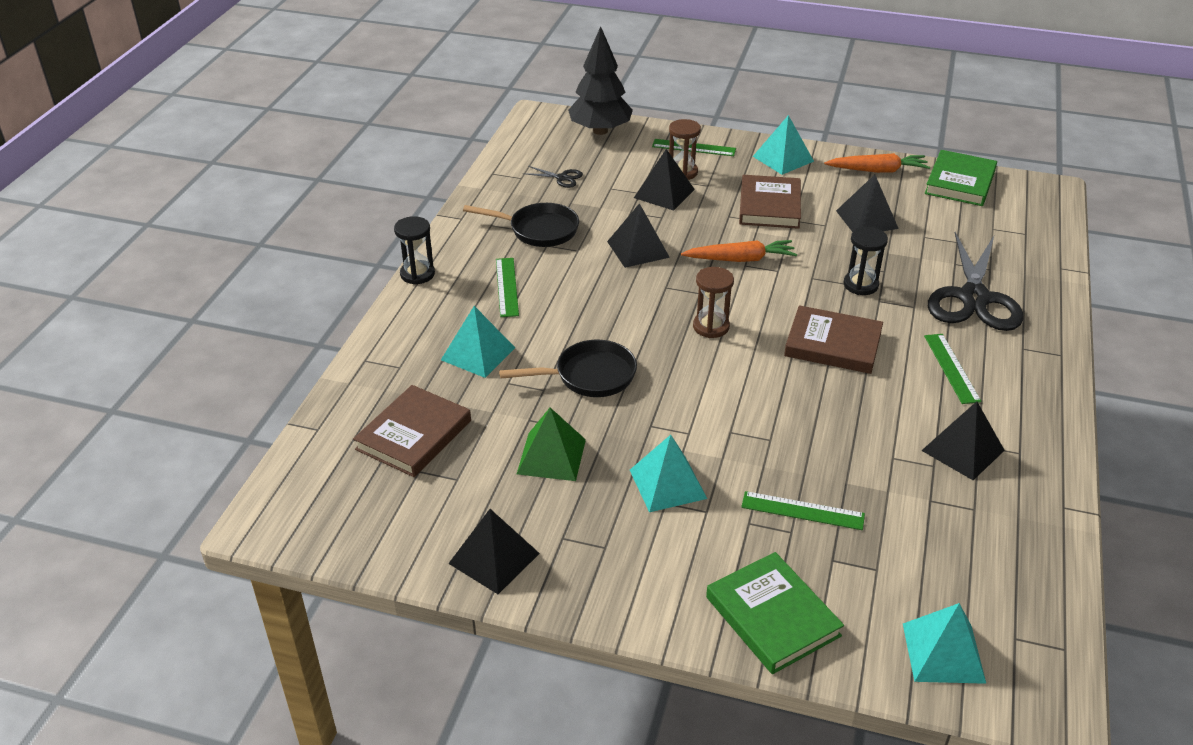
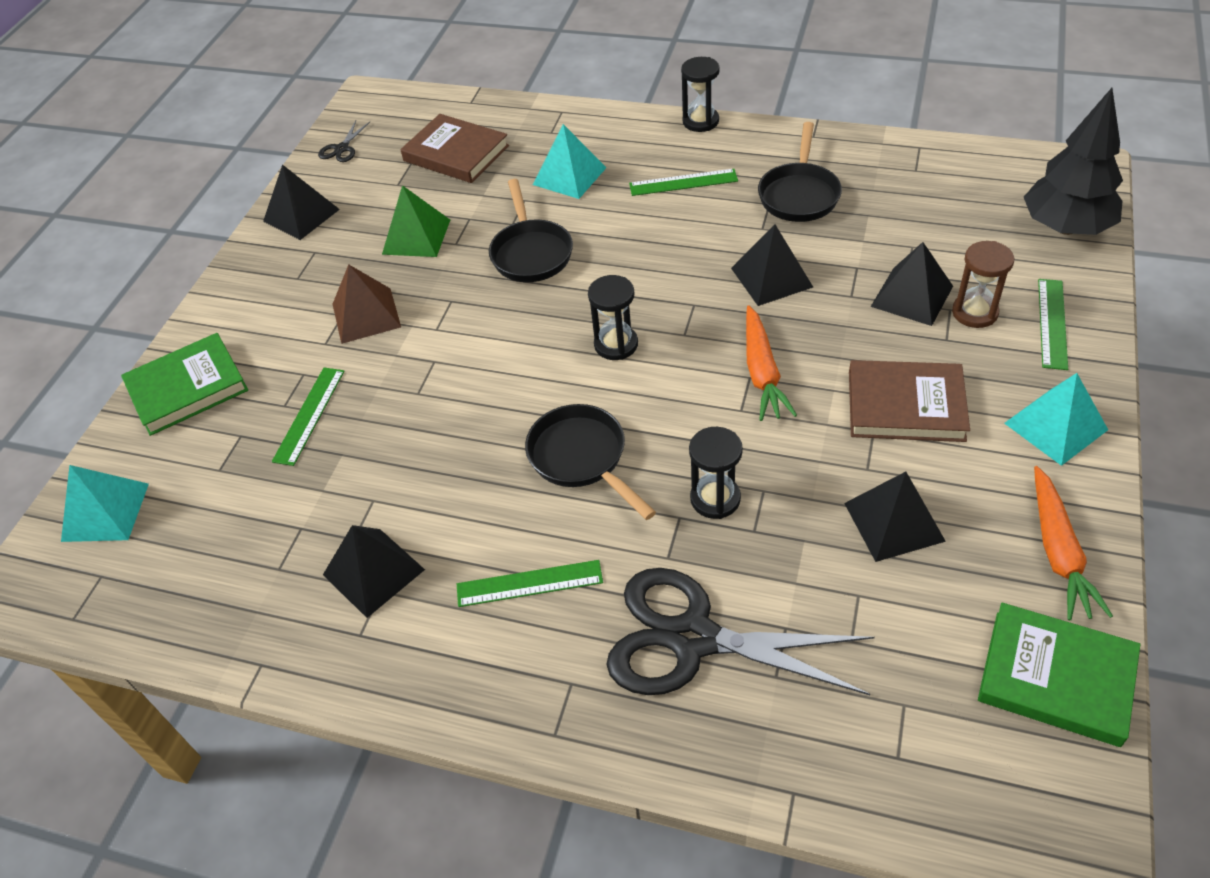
camera: 95 degrees right, 10 degrees up
black scissors [522,166,583,188] -> black scissors moved to [318,121,370,162]
turquoise pyramid [630,435,707,512] -> brown pyramid [333,264,401,344]
brown hourglass [693,267,734,338] -> black hourglass [588,275,638,360]
brown book [784,305,883,374] -> black pan [525,404,656,520]

